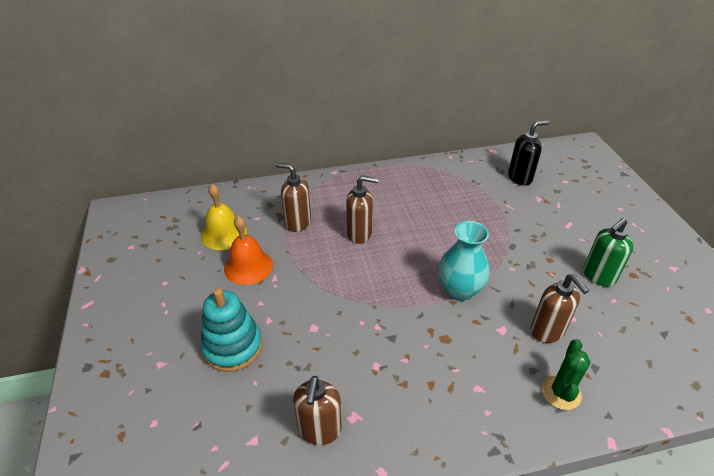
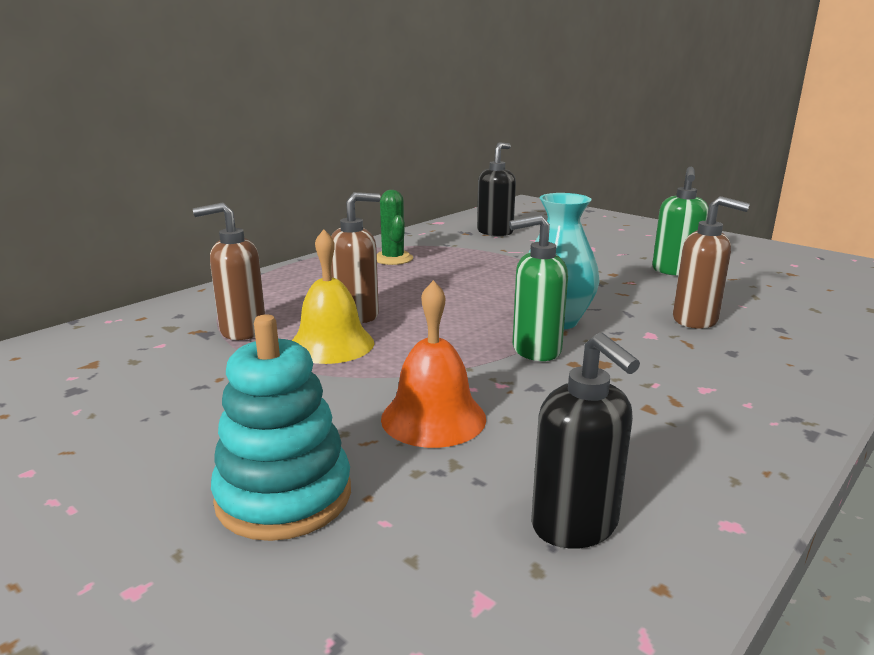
camera: 35 degrees left, 20 degrees down
yellow bell [201,184,247,250] -> yellow bell moved to [292,229,374,364]
orange bell [224,216,273,285] -> orange bell moved to [381,280,486,448]
brown soap dispenser [293,376,342,445] -> black soap dispenser [531,332,640,549]
green cactus [542,339,591,410] -> green cactus moved to [377,190,413,265]
none -> green soap dispenser [509,215,568,361]

